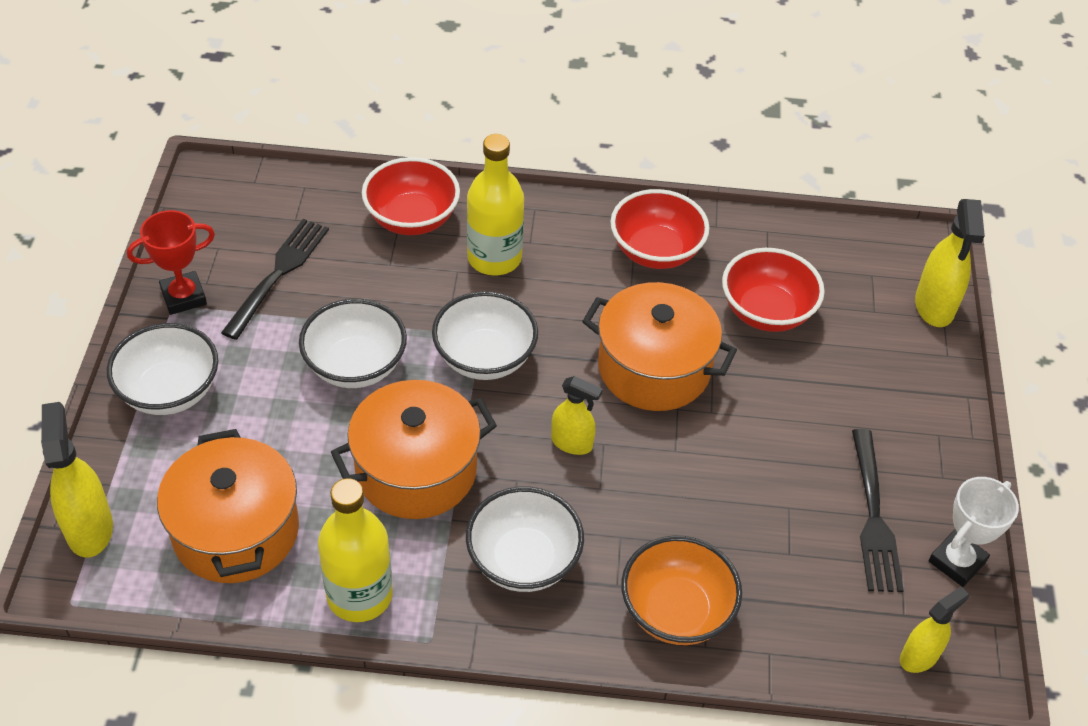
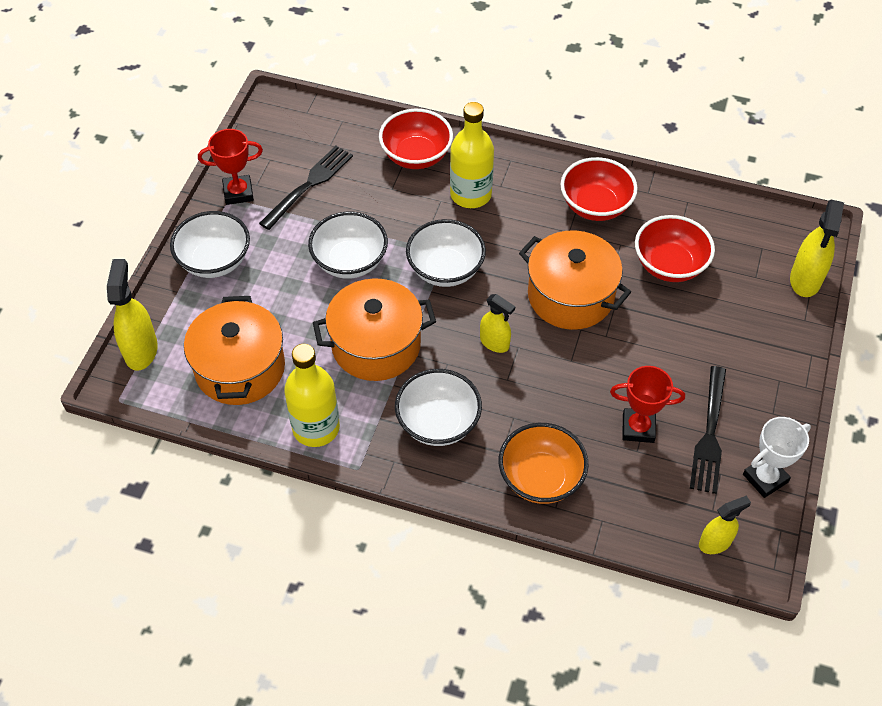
camera: 15 degrees right, 5 degrees up
none -> red trophy [610,366,685,443]

